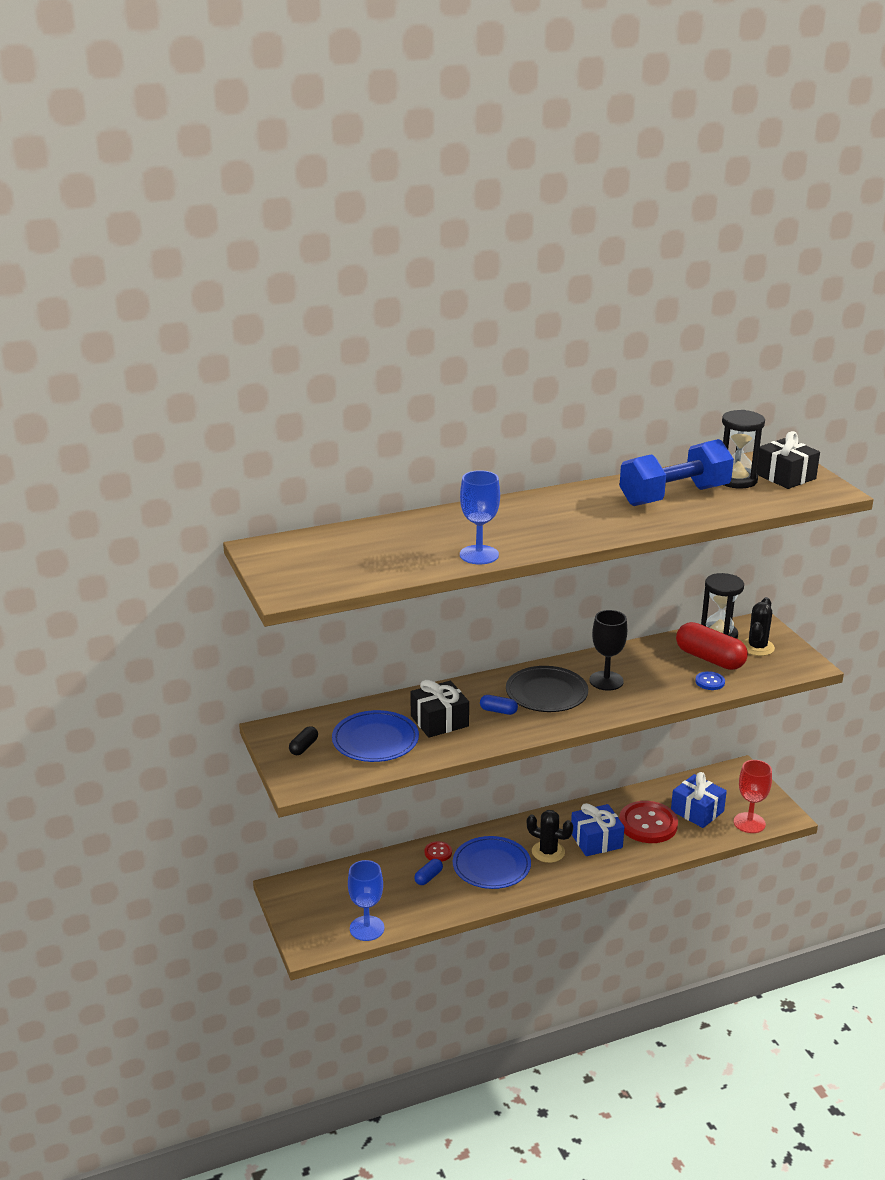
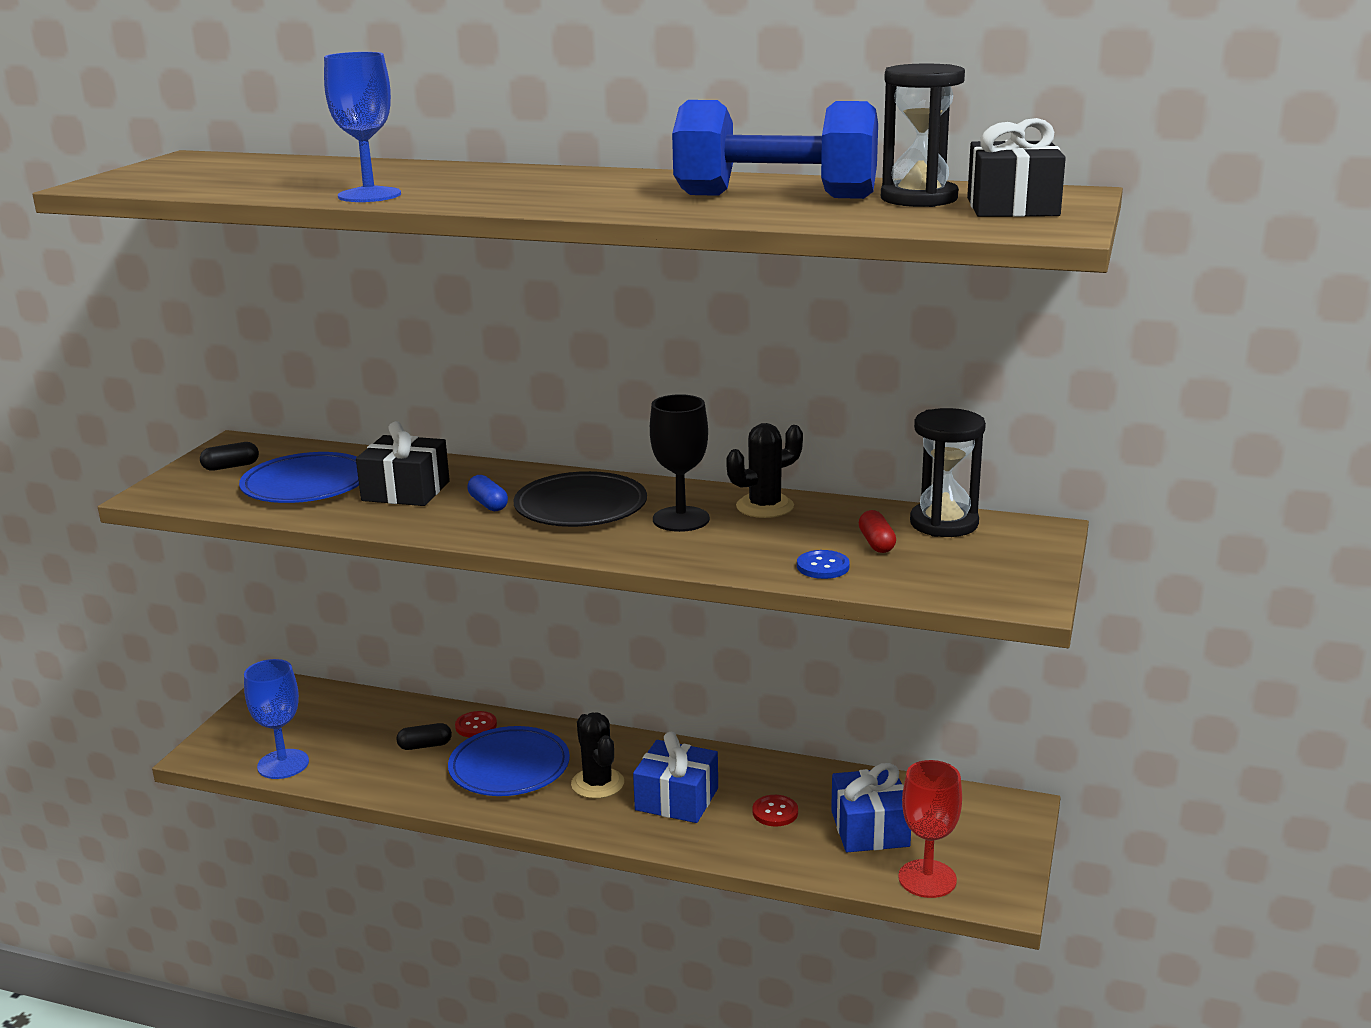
camera: 40 degrees right, 5 degrees down
blue capsule [414,859,443,885] -> black capsule [397,723,452,750]
red button [619,801,678,843] -> red button [752,795,798,826], size x0.46
red capsule [676,622,748,670] -> red capsule [859,510,896,553], size x0.47
black cactus [742,597,775,656] -> black cactus moved to [726,423,803,518]

